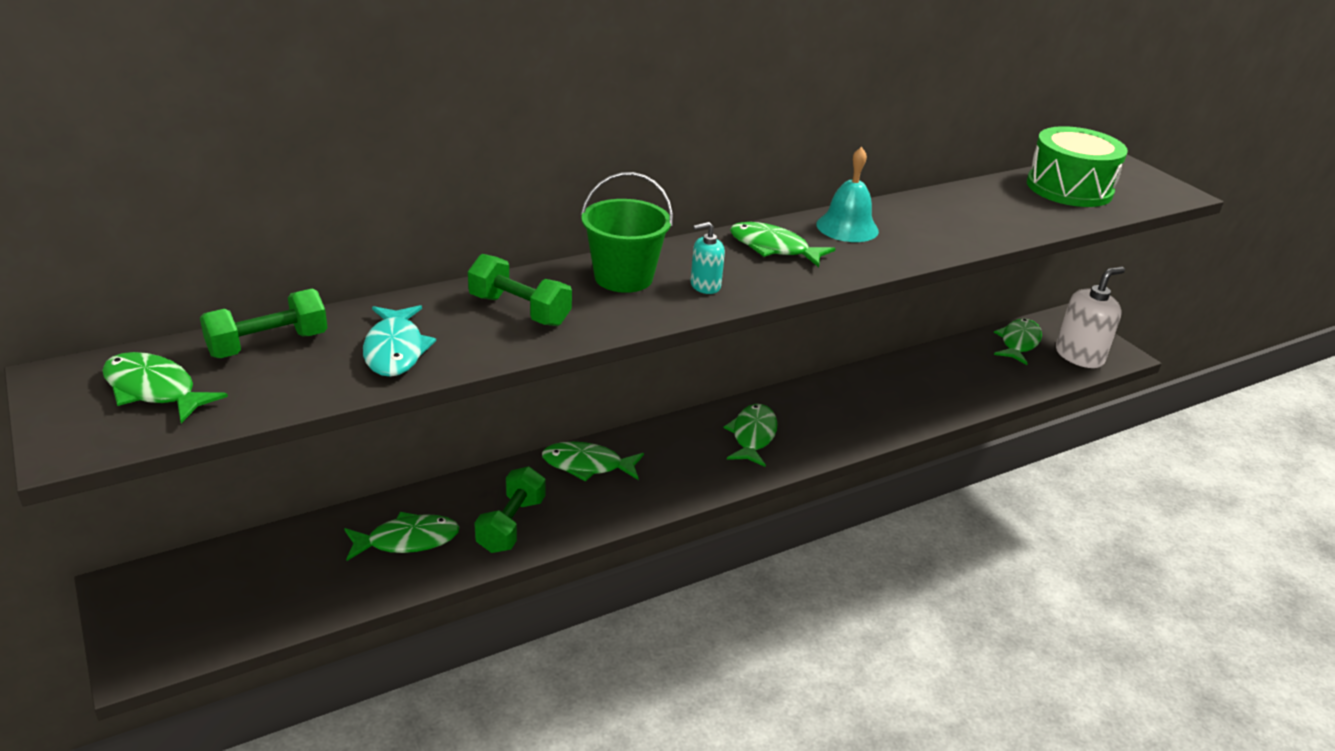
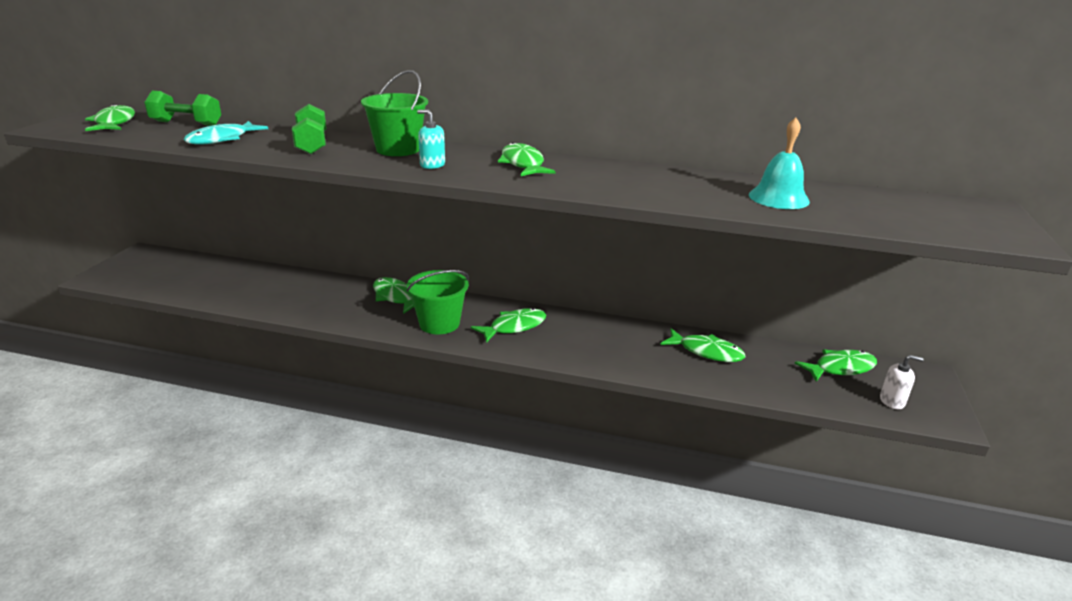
camera: 45 degrees right, 5 degrees down
green fish [344,512,459,561] -> green fish moved to [661,328,745,362]
green dumbbell [474,467,546,553] -> none
turquoise bell [816,147,879,242] -> turquoise bell moved to [749,118,810,209]
green drum [1027,126,1128,207] -> none
white soap dispenser [1056,267,1125,368] -> white soap dispenser [880,355,924,409], size x0.53
none -> green bucket [406,270,469,334]

